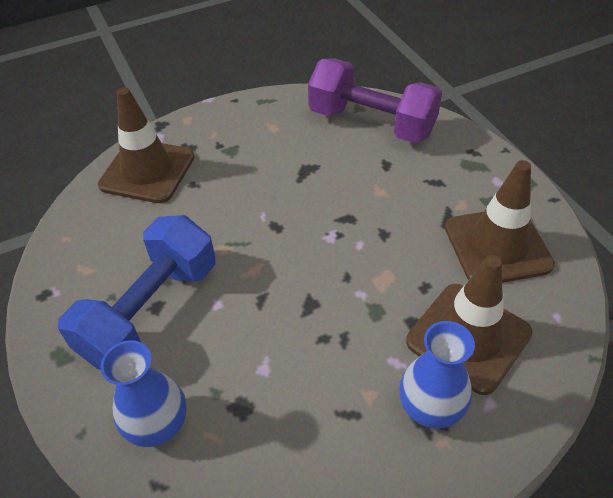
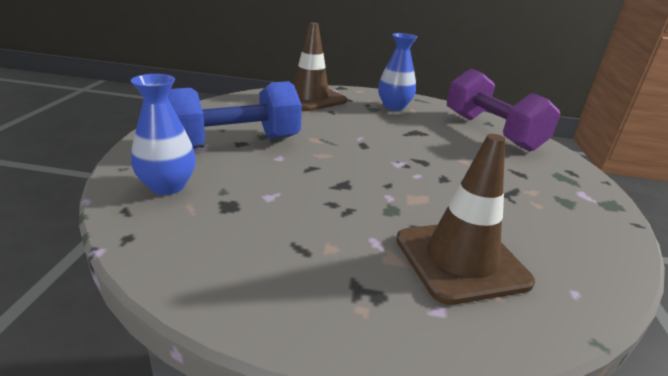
camera: 30 degrees right, 20 degrees down
blue vase [399,321,475,428] -> blue vase moved to [378,33,417,111]
brown traffic cone [445,160,555,283] -> none

